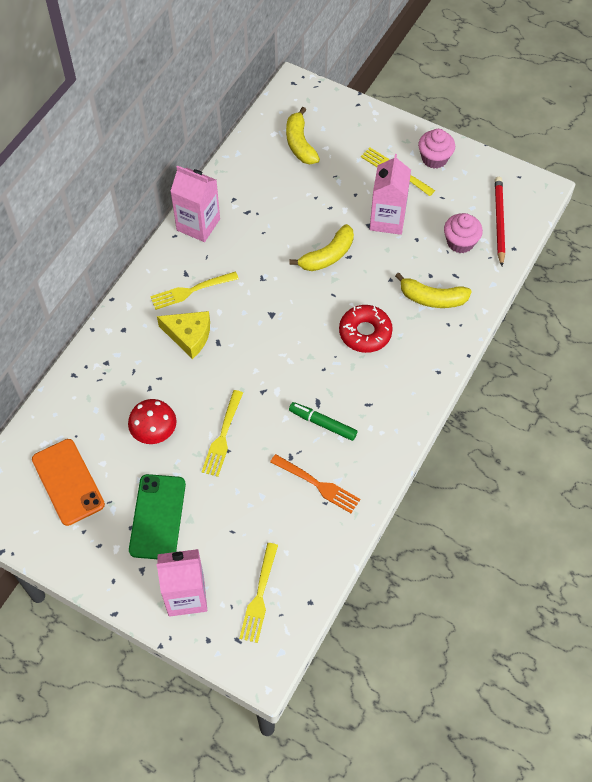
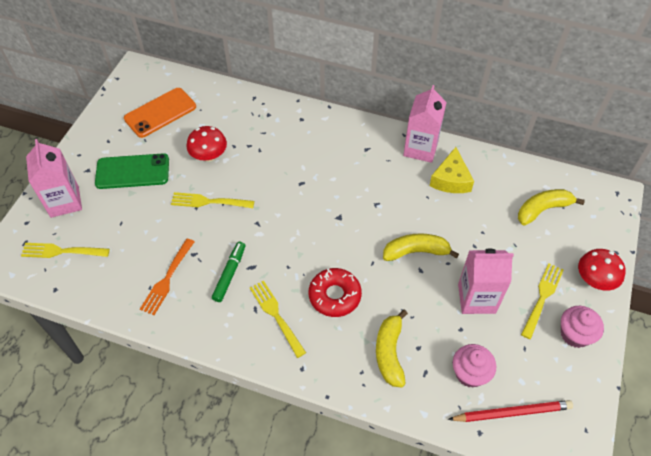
camera: 80 degrees right, 5 degrees down
yellow fork [150,271,239,310] -> yellow fork moved to [250,280,306,358]
yellow cheese [157,311,210,359] -> yellow cheese moved to [430,147,474,193]
yellow banana [289,224,354,271] -> yellow banana turned 135 degrees clockwise [383,233,459,261]
none -> red mushroom [578,249,626,291]

